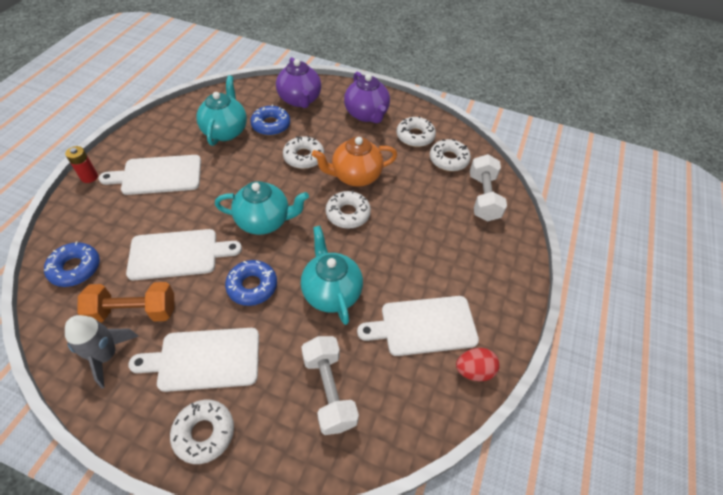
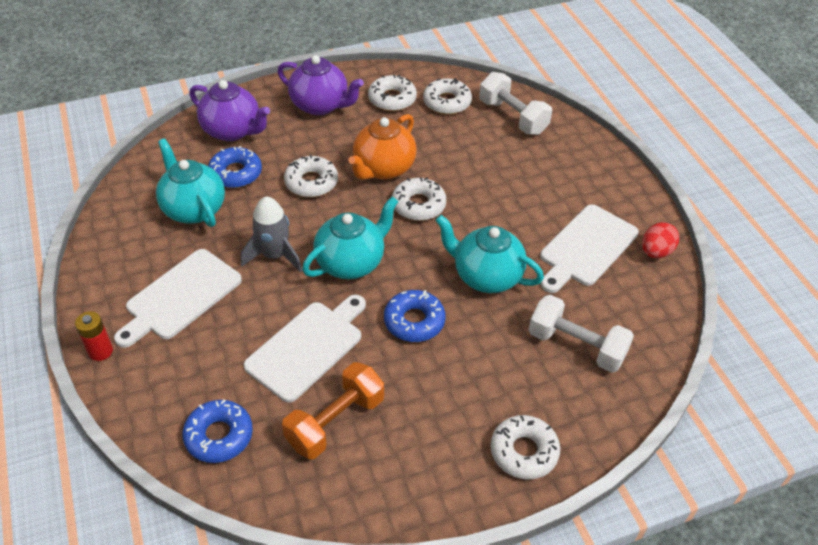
camera: 40 degrees left, 5 degrees down
grey rocket [65,315,139,388] -> grey rocket moved to [241,196,302,272]
white cutting board [129,328,259,392] -> none

